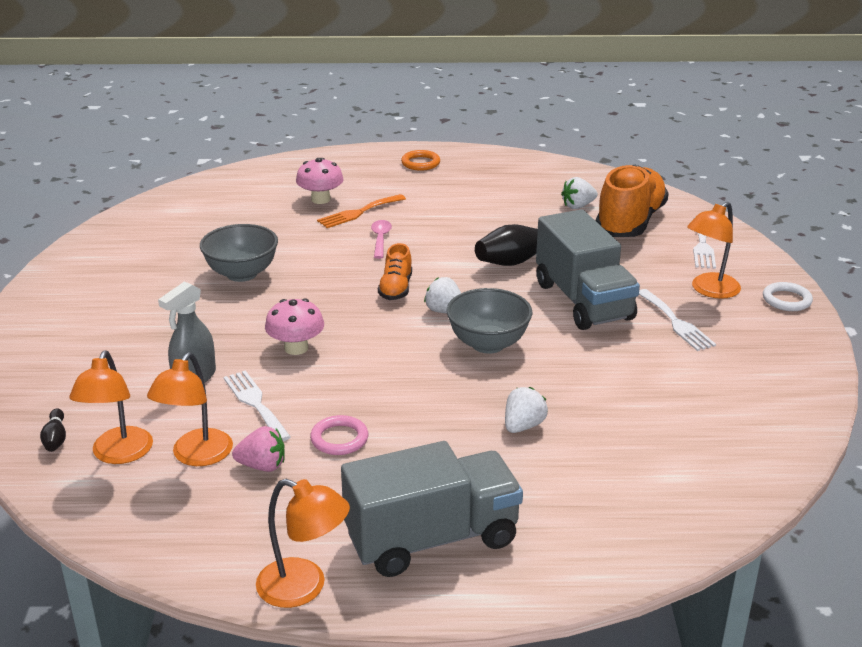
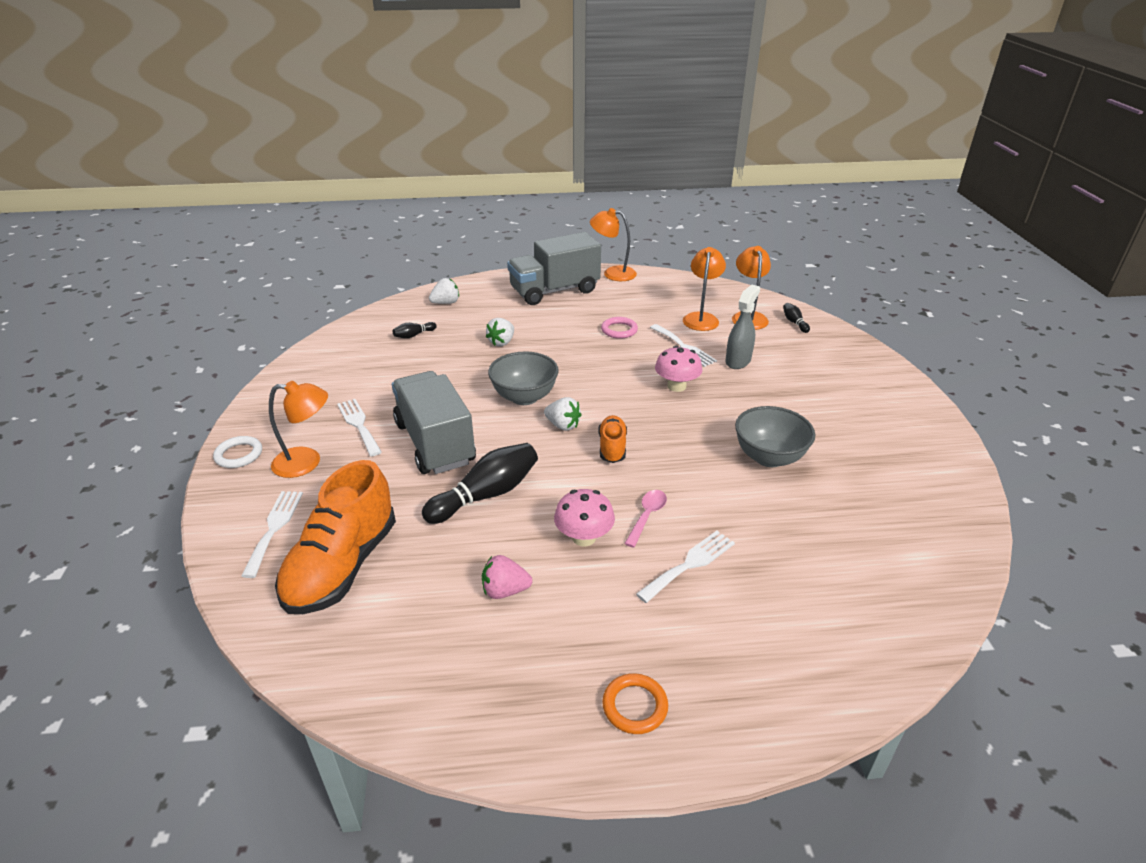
camera: 175 degrees right, 5 degrees up
pink strawberry [232,426,285,472] -> pink strawberry moved to [482,555,532,599]
pink mushroom [296,158,344,204] -> pink mushroom moved to [554,489,615,546]
orange fork [317,194,406,228] -> white fork [636,531,735,603]
pink spoon [371,220,392,259] -> pink spoon turned 150 degrees counterclockwise [624,490,667,548]
white strawberry [561,177,598,209] -> white strawberry moved to [429,278,459,304]
orange lamp [687,202,741,299] -> orange lamp turned 45 degrees clockwise [269,381,328,478]
none -> black bowling pin [393,322,437,338]

